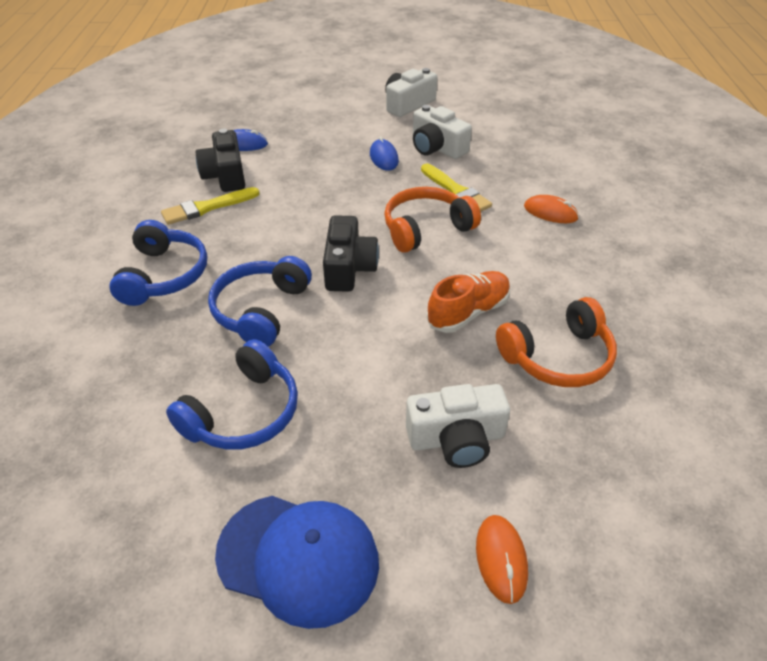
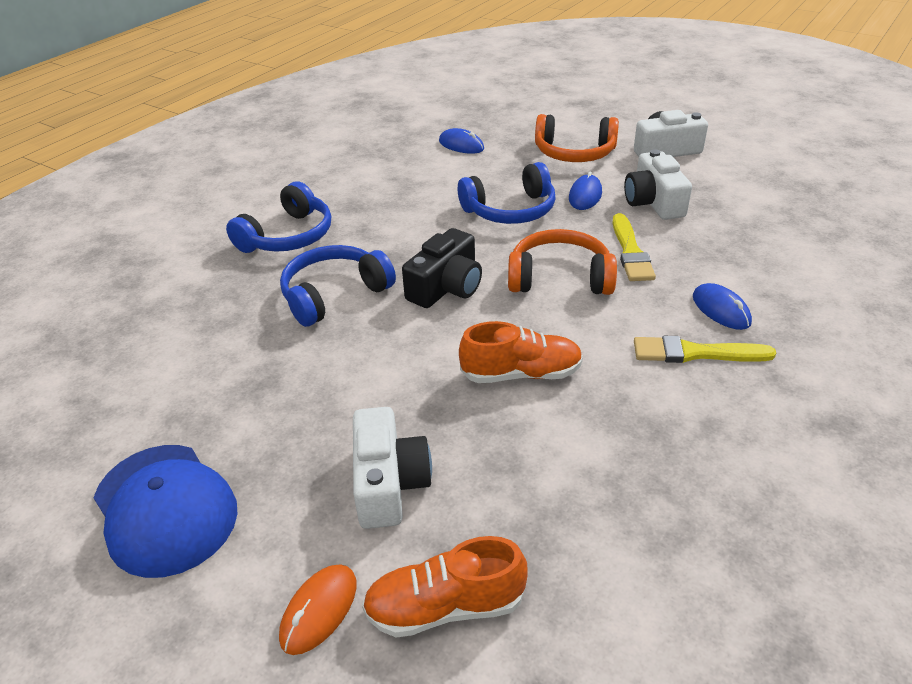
camera: 35 degrees right, 5 degrees down
yellow brush [161,187,260,225] -> yellow brush moved to [634,336,776,363]
blue headphones [166,339,298,450] -> blue headphones moved to [458,162,556,224]
black camera [196,129,245,192] -> none
white camera [406,384,510,468] -> white camera turned 120 degrees counterclockwise [353,407,432,529]
orange headphones [496,297,617,387] -> orange headphones moved to [535,114,619,162]
orange mouse [524,195,579,223] -> blue mouse [693,283,752,330]
none -> orange shoe [362,536,528,638]

